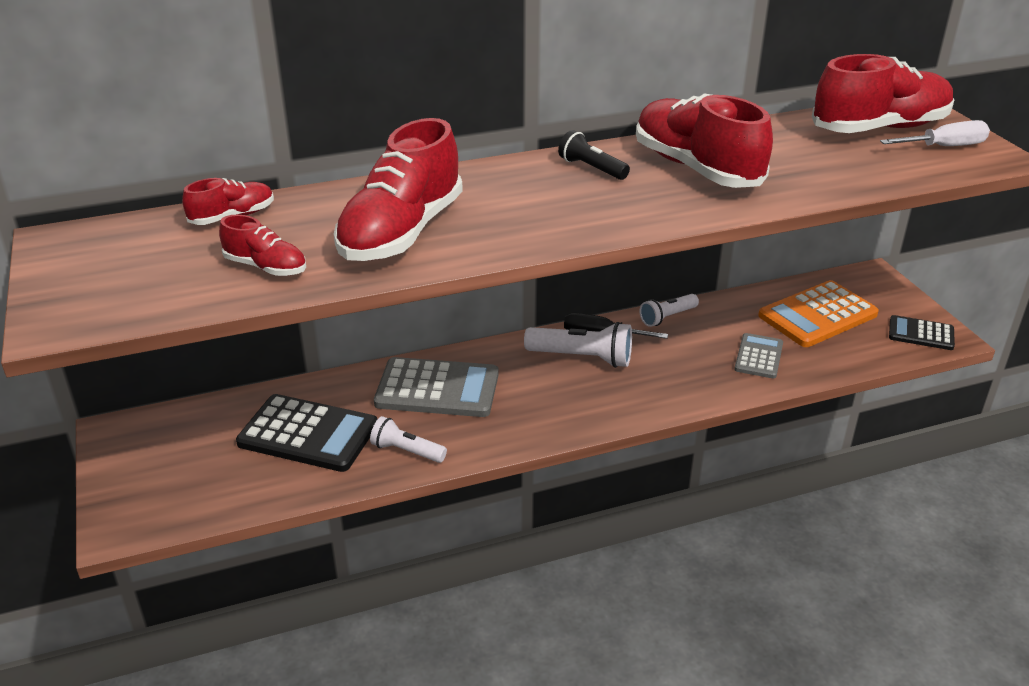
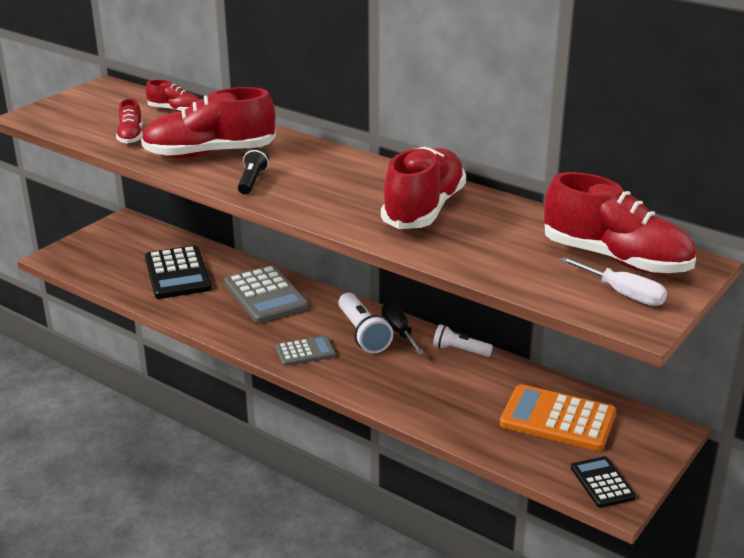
camera: 55 degrees right, 5 degrees down
white flashlight [370,416,447,463] -> none
black flashlight [558,130,630,180] -> black flashlight moved to [238,148,269,194]
grey calculator [734,333,783,379] -> grey calculator moved to [276,335,336,366]

